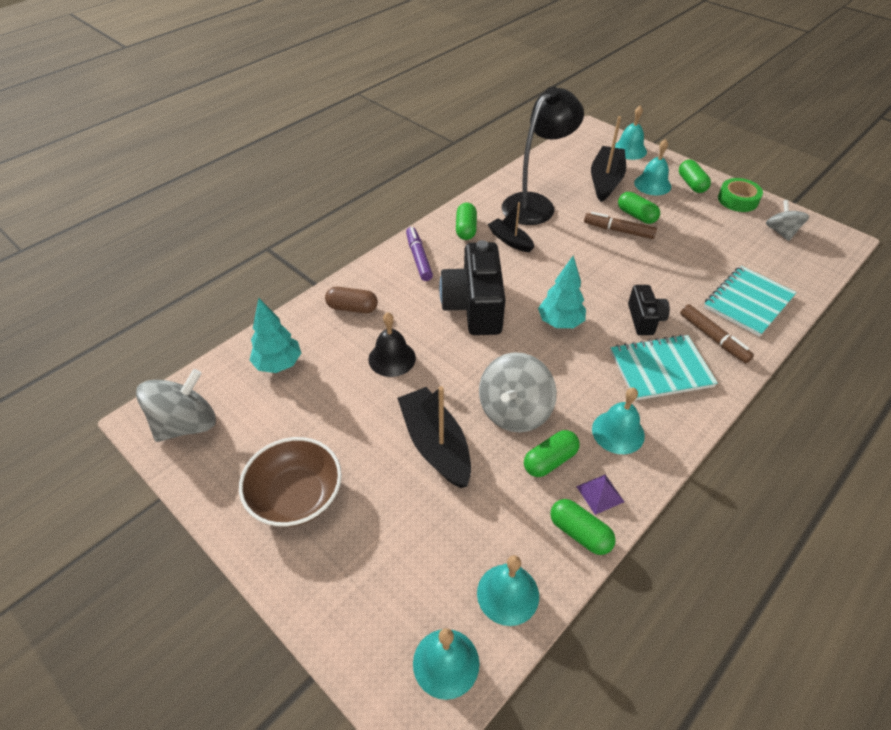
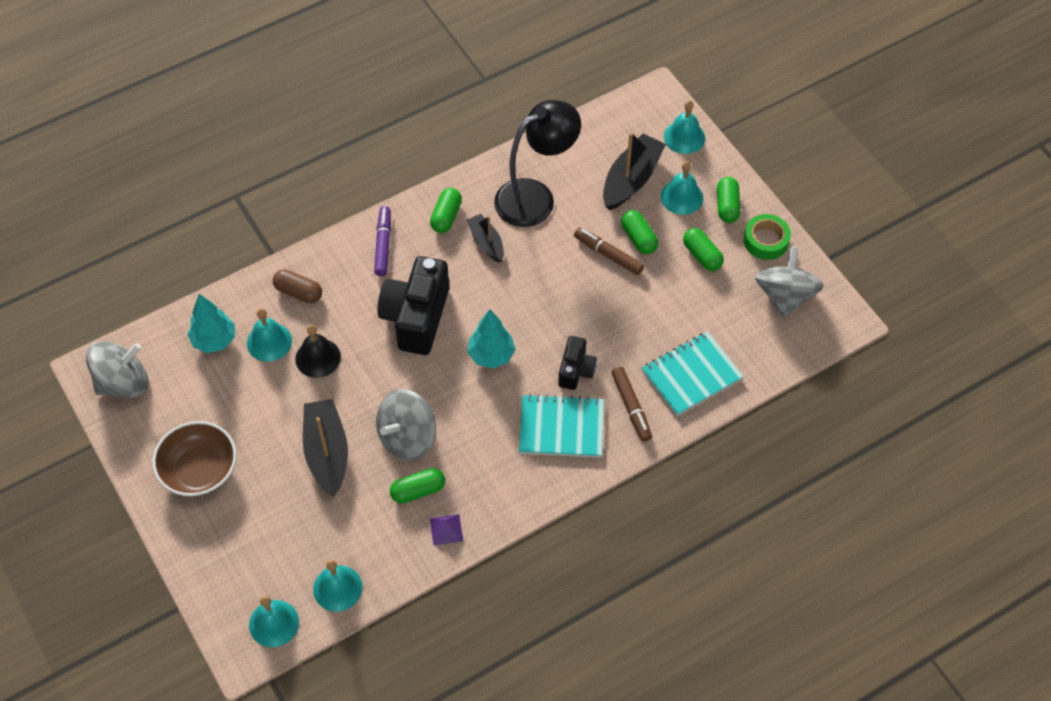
camera: 15 degrees right, 10 degrees up
green capsule [550,499,616,555] -> green capsule moved to [683,228,724,271]
turquoise bell [592,388,645,454] -> turquoise bell moved to [247,308,292,362]
grey spinning top [766,200,809,241] -> grey spinning top [755,246,824,318], size x1.58

